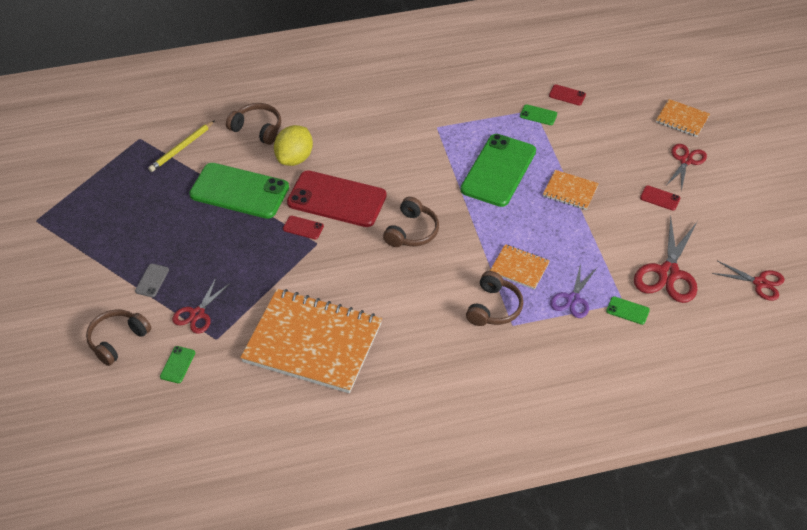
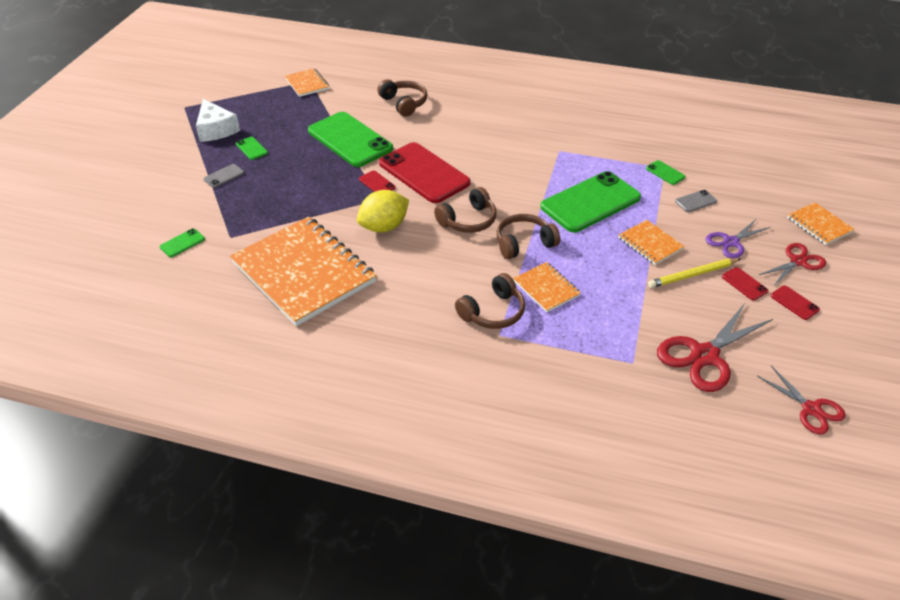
camera: 30 degrees right, 5 degrees down
brown headphones [86,310,151,366] -> brown headphones moved to [497,214,560,259]
yellow pencil [148,120,215,172] -> yellow pencil moved to [648,258,740,288]
red scissors [172,278,230,334] -> none
yellow lemon [274,125,313,166] -> yellow lemon moved to [357,190,409,233]
red phone [549,85,586,105] -> red phone moved to [770,285,820,320]
purple scissors [550,263,597,318] -> purple scissors moved to [706,219,771,258]
green phone [606,296,650,325] -> green phone moved to [236,137,268,160]
none -> white cheese [196,99,240,142]
none -> orange notebook [285,68,329,97]
none -> grey phone [675,190,717,212]

